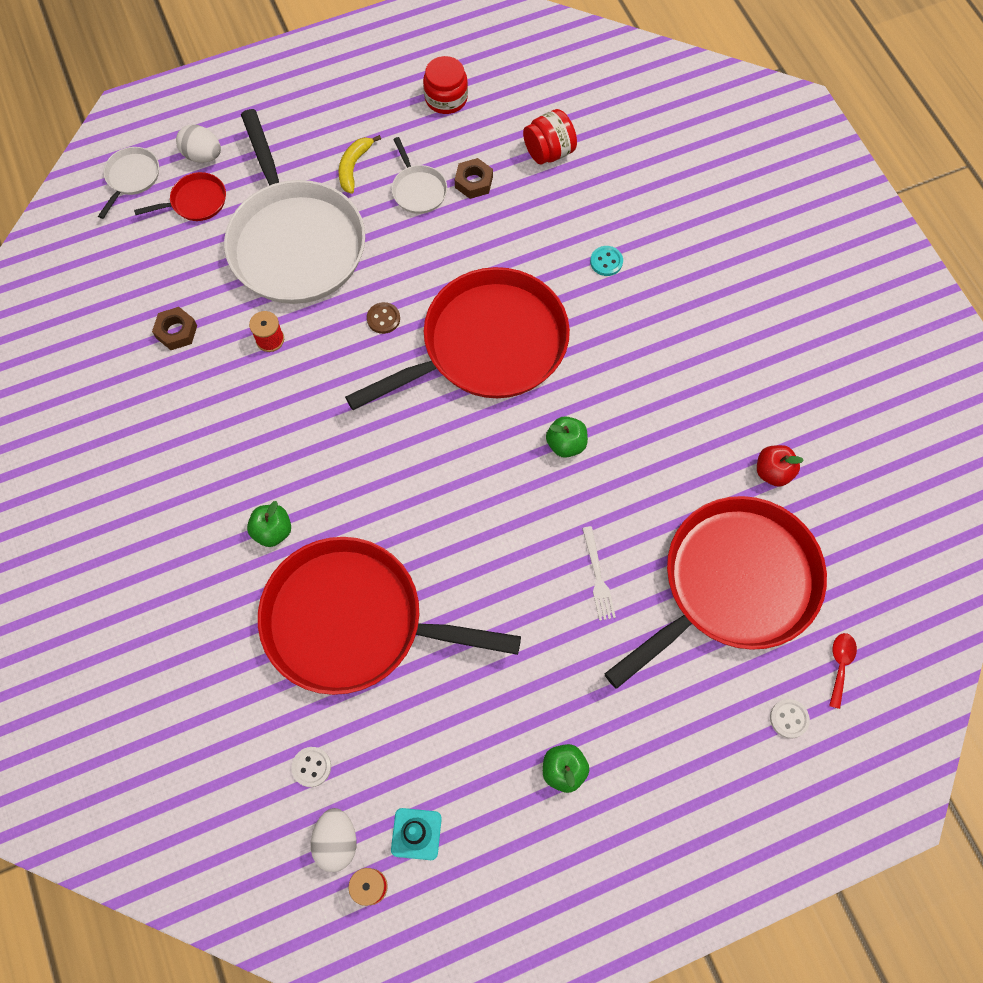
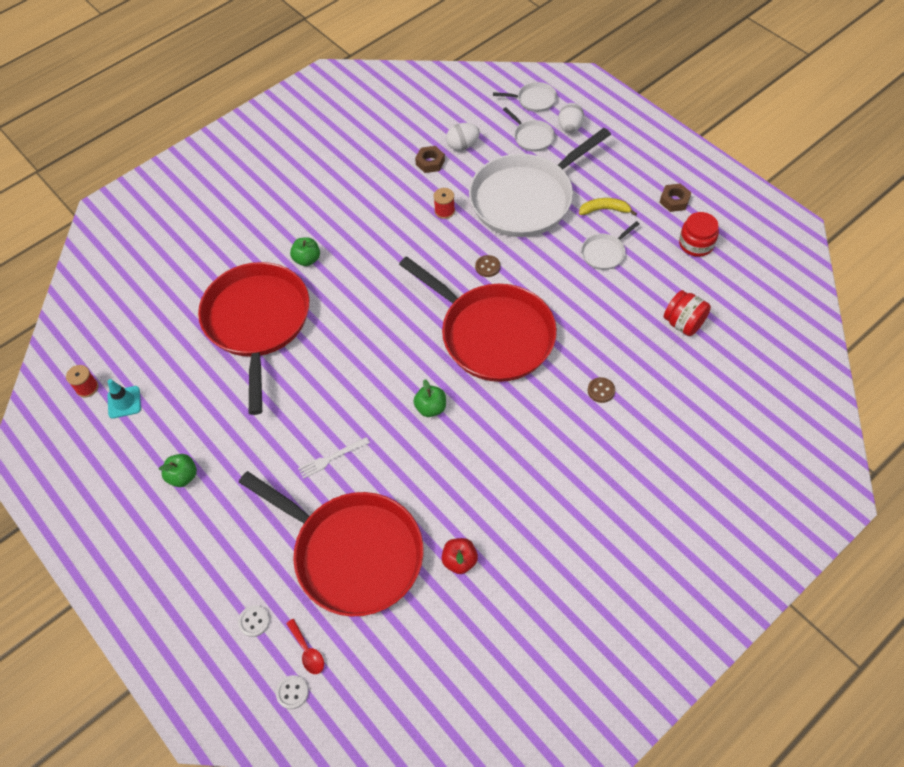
camera: 75 degrees right, 10 degrees down
red pan [134,172,226,221] -> white pan [503,107,555,152]
white button [291,747,331,787] -> white button moved to [276,675,309,709]
white egg [311,808,357,872] -> white egg moved to [446,123,480,151]
brown nut [455,158,493,199] -> brown nut moved to [659,183,691,212]
turquoise button [590,246,623,276] -> brown button [588,377,615,403]
red spoon [829,633,857,709] -> red spoon turned 60 degrees clockwise [286,619,324,674]

